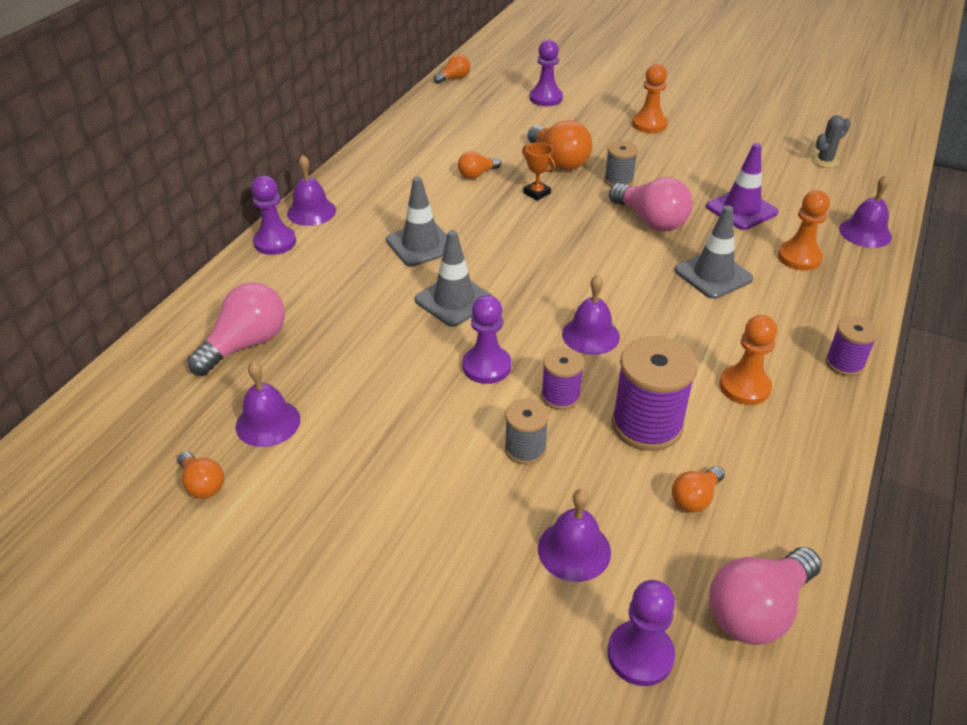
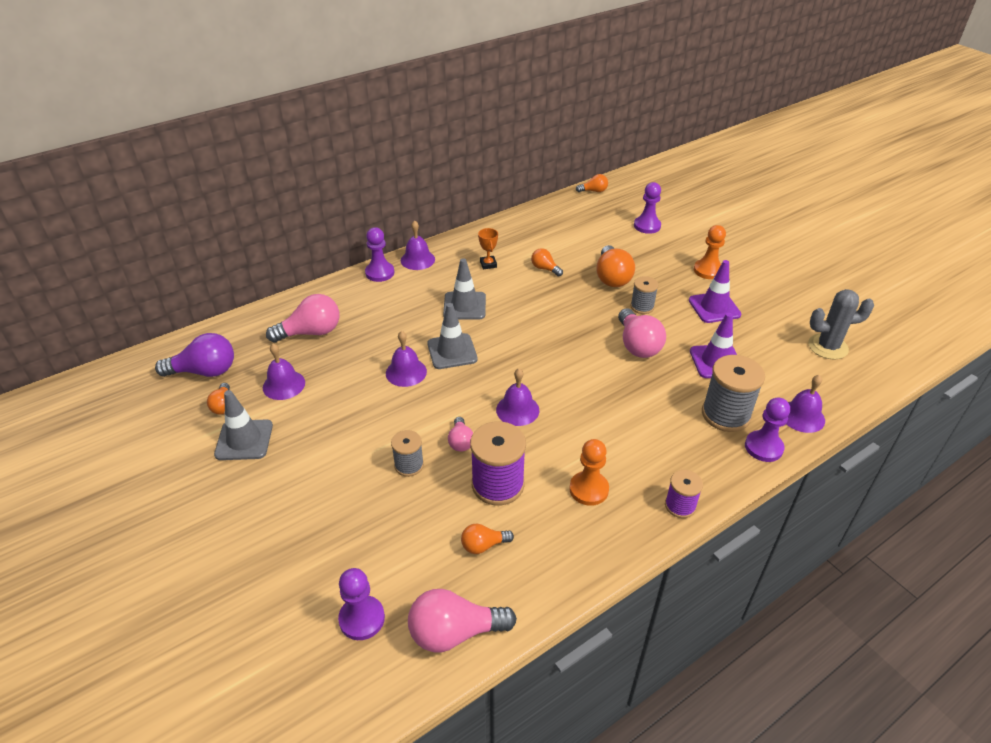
camera: 30 degrees right, 0 degrees up
orange light bulb [458,151,501,179] -> orange light bulb turned 45 degrees clockwise [531,248,563,276]
purple pawn [462,295,511,384] -> purple pawn moved to [745,397,790,462]
orange trophy [522,142,556,201] -> orange trophy moved to [478,228,498,269]
purple bell [538,489,611,582] -> purple bell moved to [386,331,427,387]
purple spool [541,347,584,410] -> pink light bulb [448,417,473,452]
grey traffic cone [675,205,753,299] -> grey traffic cone moved to [214,390,273,460]
orange pawn [778,190,830,271] -> grey spool [702,355,765,432]
grey cactus [811,115,851,168] -> grey cactus [808,289,874,359], size x1.60
none -> purple light bulb [155,333,234,377]
none -> purple traffic cone [689,260,741,323]

